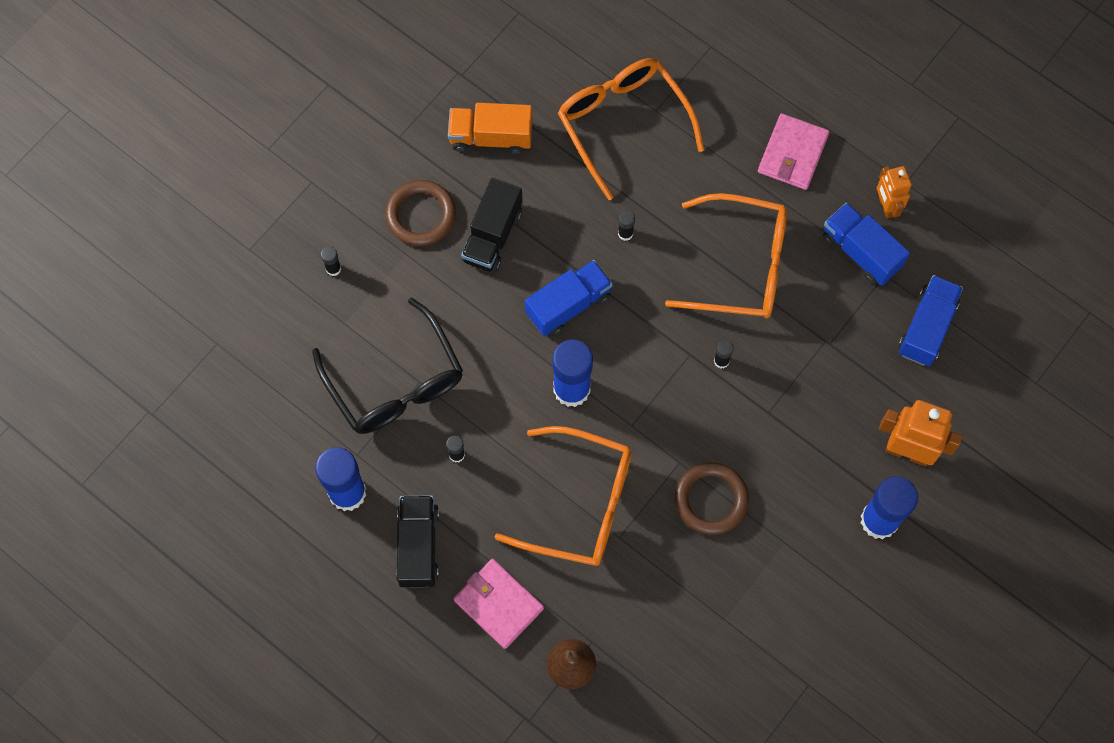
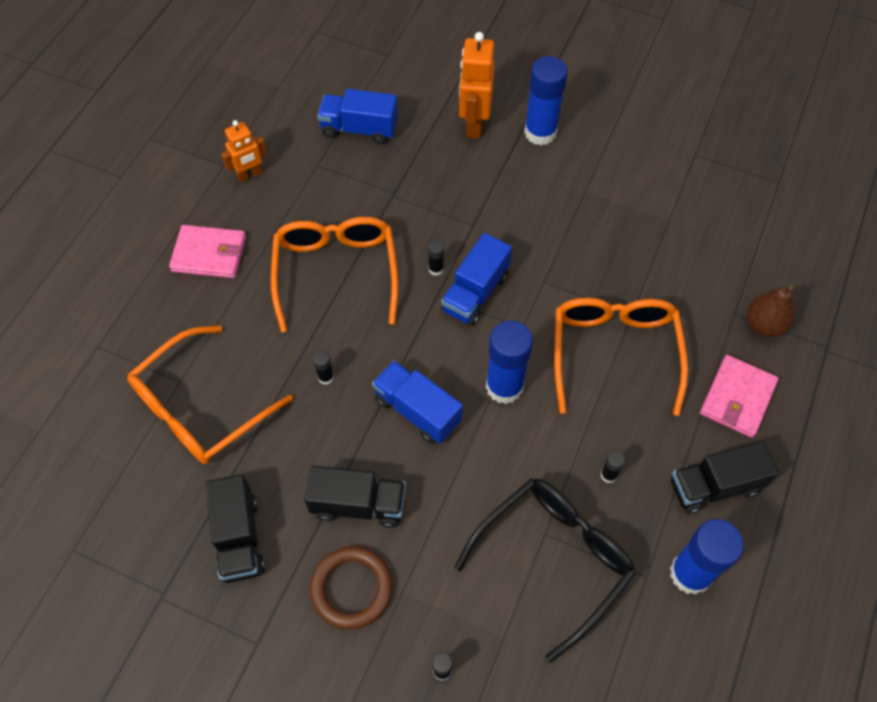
camera: 105 degrees left, 10 degrees down
orange truck [448,103,532,154] -> black truck [206,474,265,583]
brown ring [675,462,749,535] -> none
blue truck [822,202,910,286] -> blue truck moved to [441,233,512,326]

